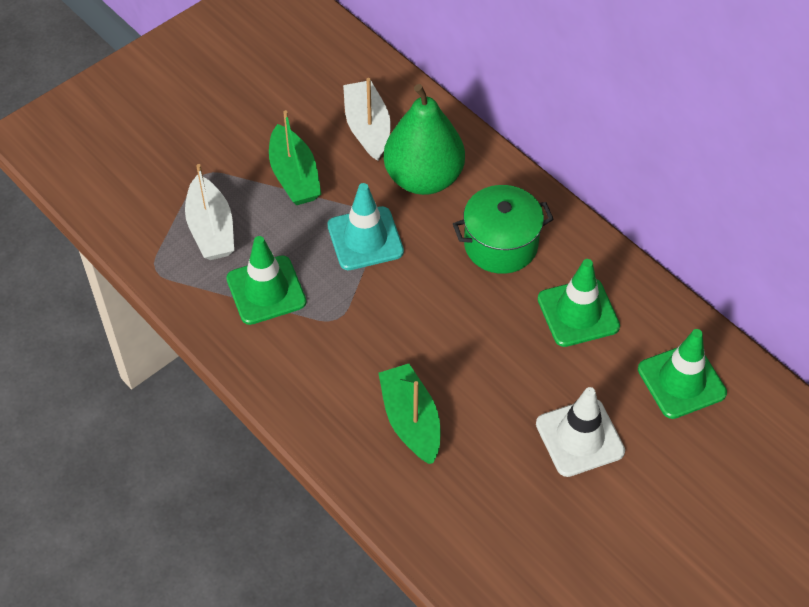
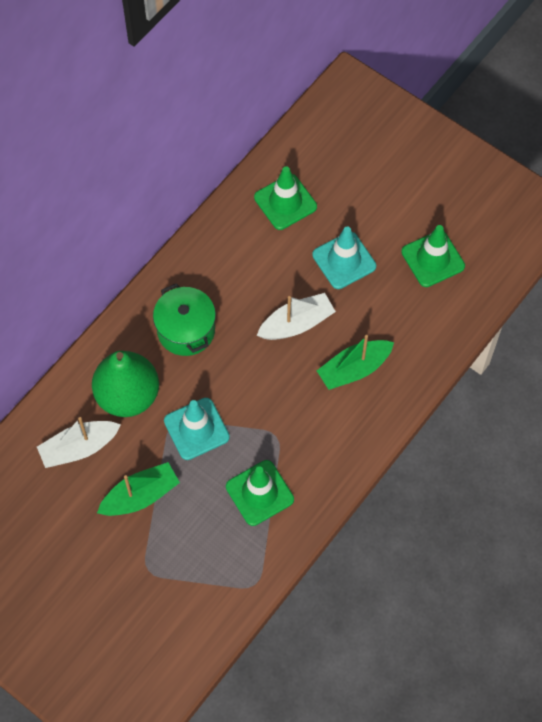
camera: 100 degrees left, 10 degrees up
white boat [185,164,234,260] -> white boat moved to [257,293,336,340]
white traffic cone [536,387,625,477] -> turquoise traffic cone [312,227,376,289]
green traffic cone [538,259,620,347] -> green traffic cone moved to [401,225,465,287]

